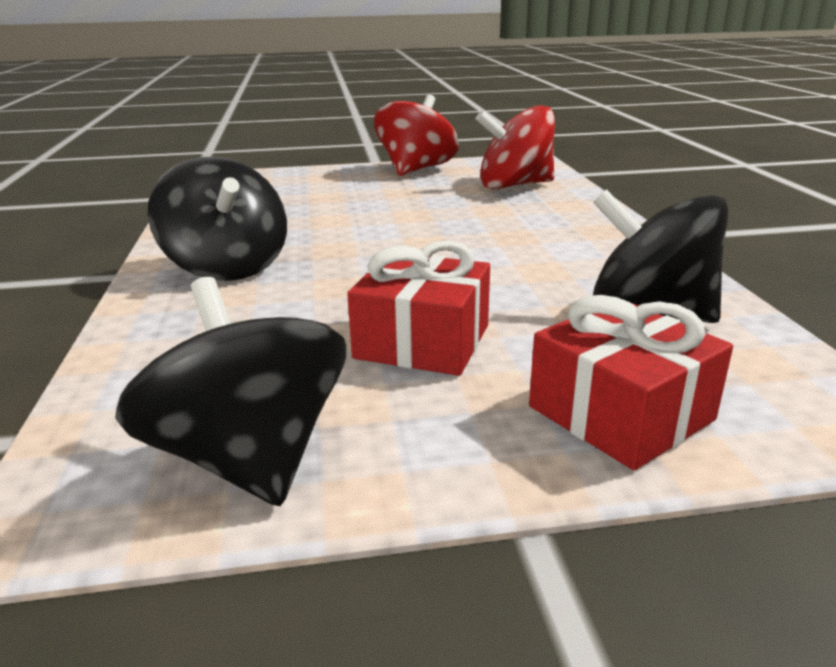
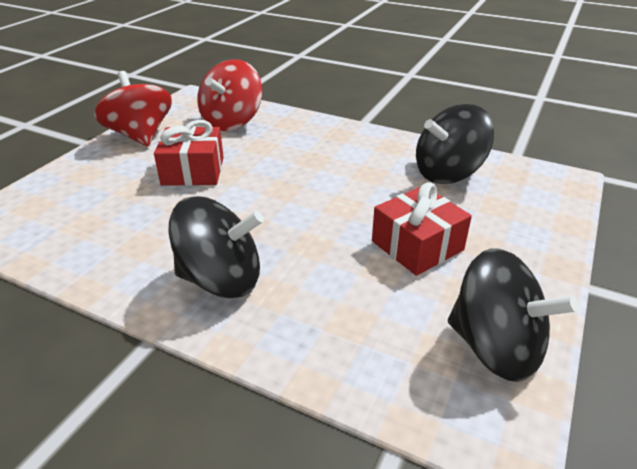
camera: 55 degrees left, 10 degrees up
black spinning top [115,277,346,506] -> black spinning top turned 150 degrees counterclockwise [448,248,578,382]
red gift [529,295,733,470] -> red gift moved to [154,120,224,186]

